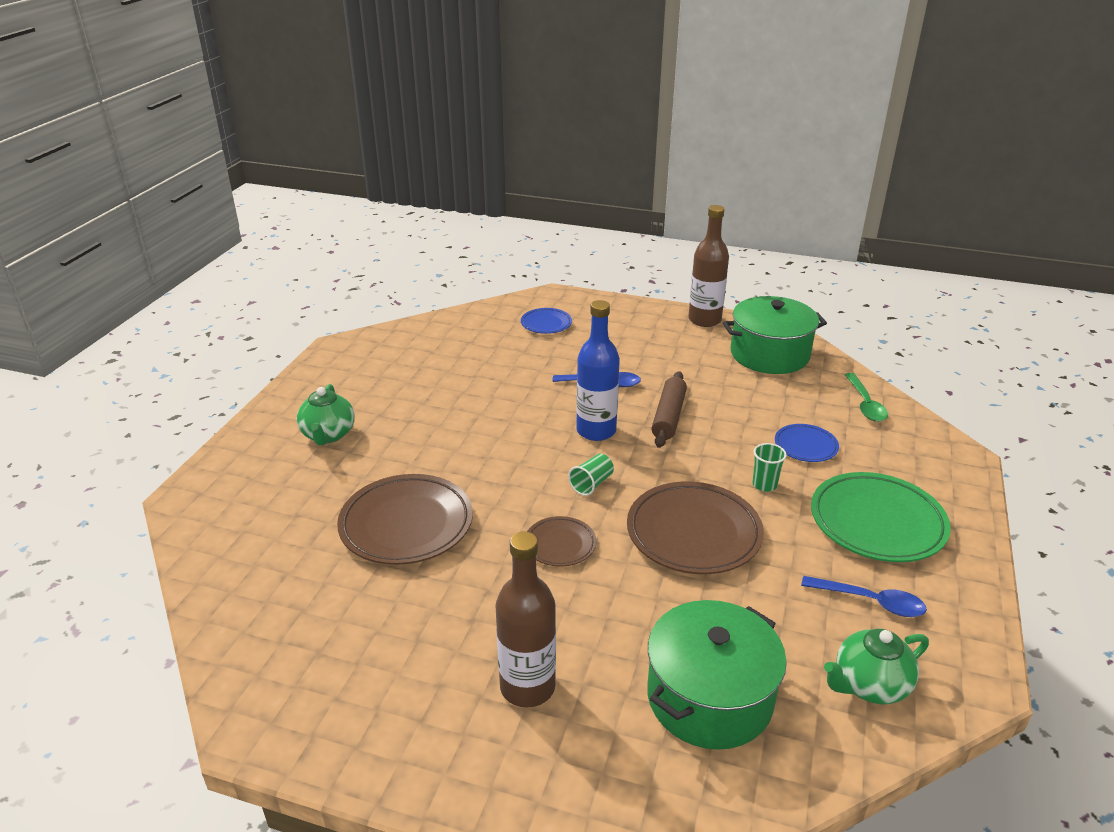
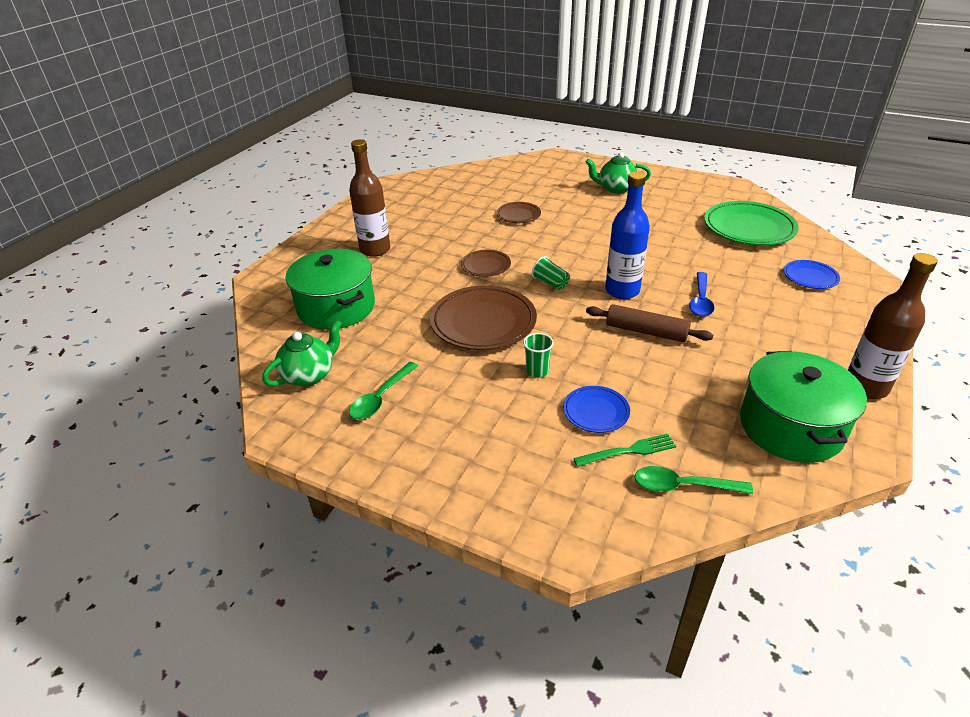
camera: 100 degrees right, 5 degrees up
brown plate [337,474,473,565] -> brown plate [497,202,541,223], size x0.53
blue spoon [801,576,927,617] -> green spoon [349,362,418,420]
green plate [811,472,951,562] -> green plate moved to [704,201,799,245]
green teapot [824,629,929,704] -> green teapot turned 60 degrees clockwise [262,320,342,387]
none -> green fork [573,434,676,467]

